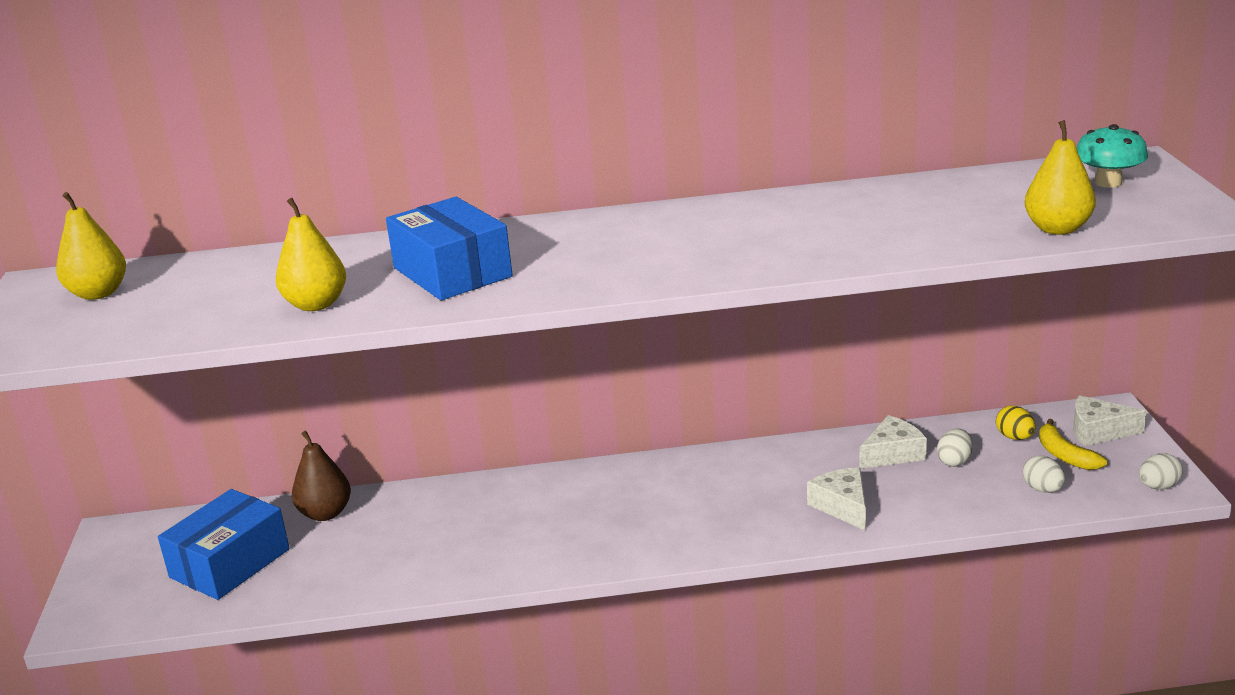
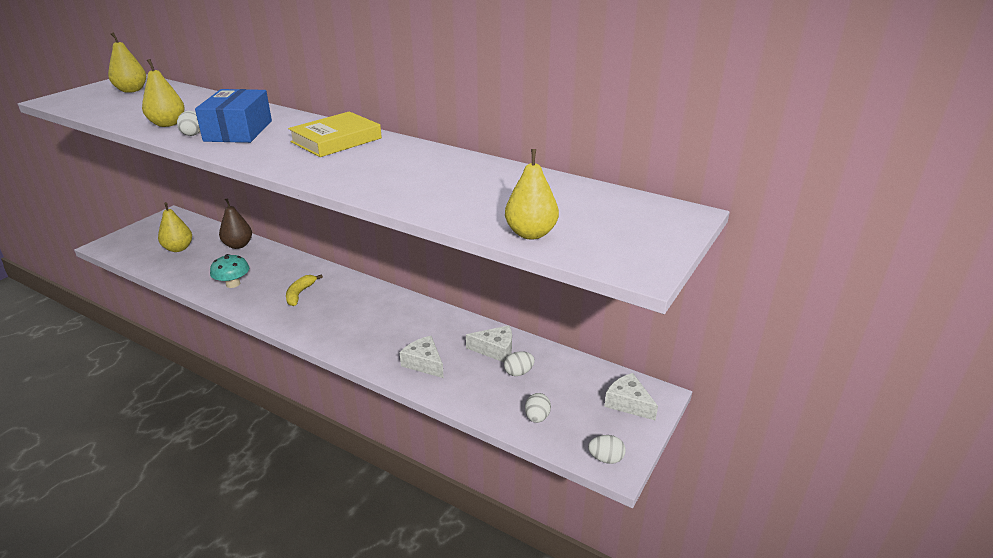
camera: 35 degrees right, 5 degrees up
blue box [158,489,290,600] -> yellow pear [158,202,192,252]
white cheese [807,467,866,531] -> white cheese turned 60 degrees counterclockwise [400,336,444,378]
yellow egg [996,405,1035,440] -> none
yellow banana [1039,419,1107,470] -> yellow banana moved to [286,274,323,306]
turquoise mushroom [1077,124,1148,188] -> turquoise mushroom moved to [210,254,249,288]
none -> white egg [177,111,200,136]
none -> yellow book [288,111,382,157]

